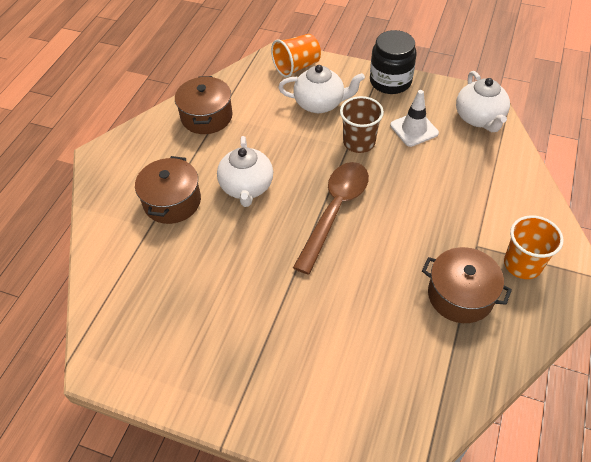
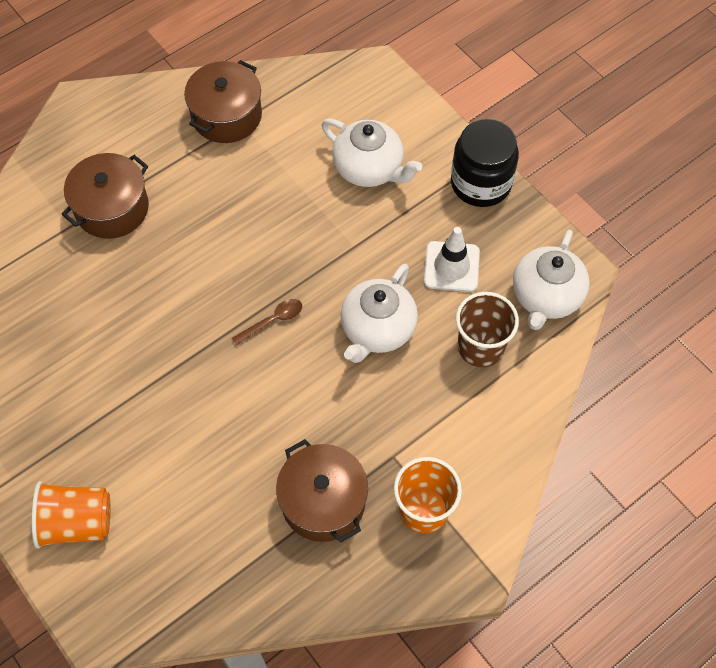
camera: 30 degrees right, 10 degrees up
white teapot [217,136,273,207] -> white teapot moved to [341,264,418,363]
orange cup [271,34,321,78] -> orange cup moved to [32,481,110,549]
brown spoon [293,162,369,274] -> brown spoon [232,299,302,345], size x0.42
brown cup [340,96,384,153] -> brown cup moved to [456,292,519,367]

